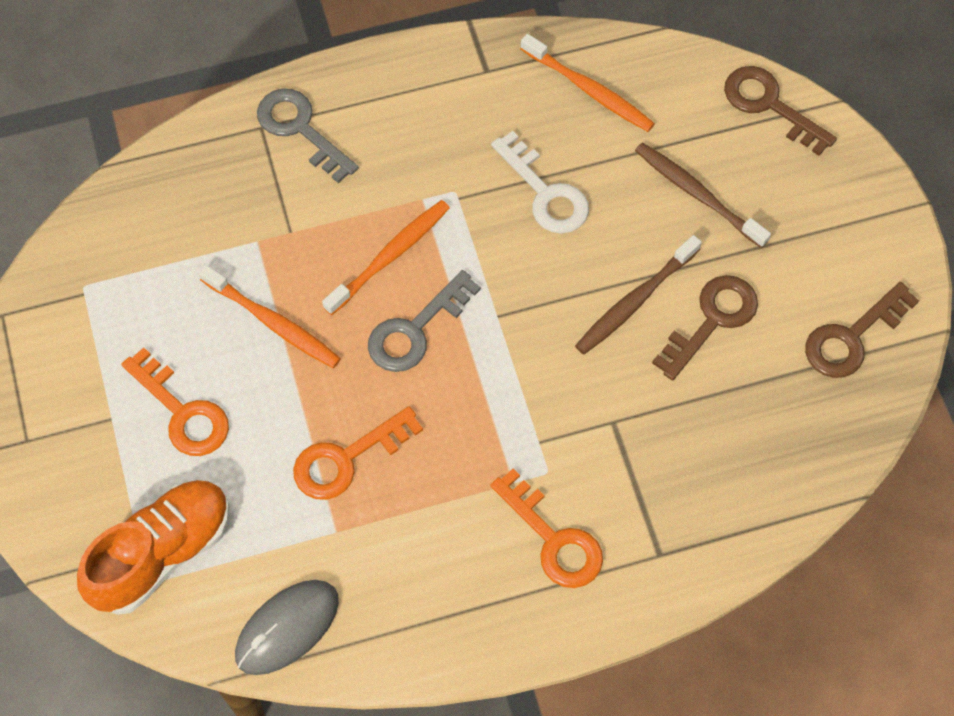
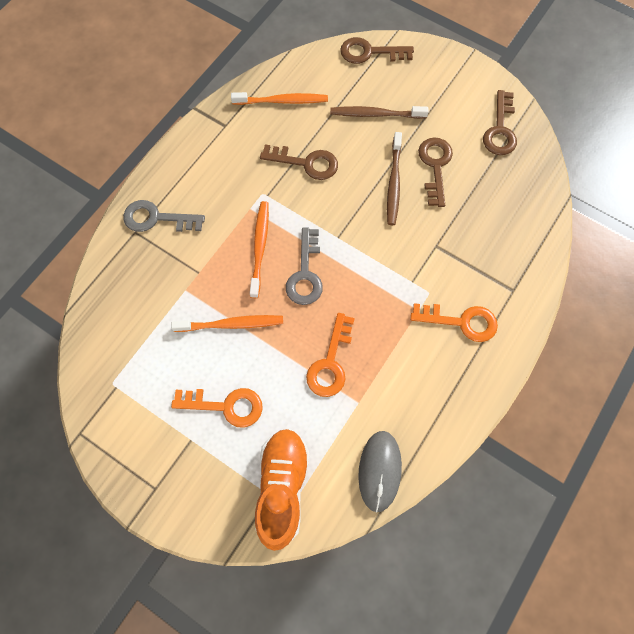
camera: 40 degrees left, 5 degrees up
white key [491,131,589,234] -> brown key [260,144,338,180]

